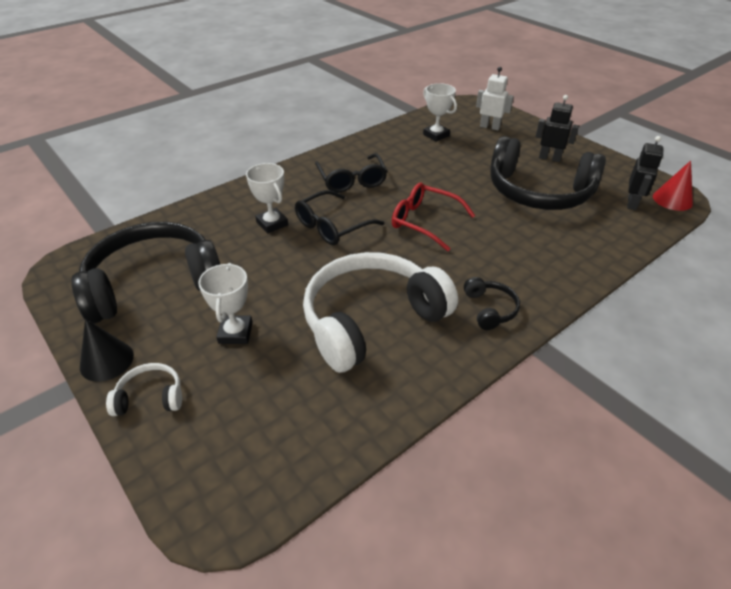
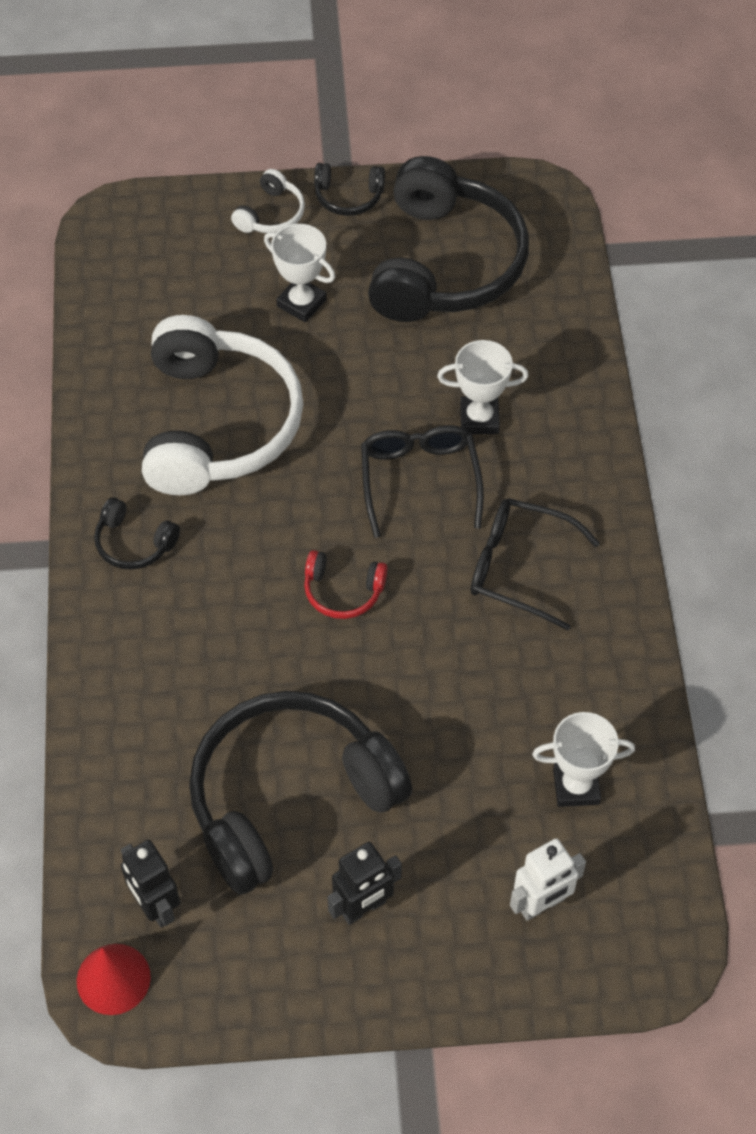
camera: 125 degrees right, 15 degrees up
black cone [80,319,134,382] -> black headphones [314,163,385,216]
red glasses [392,183,475,251] -> red headphones [304,550,387,619]

